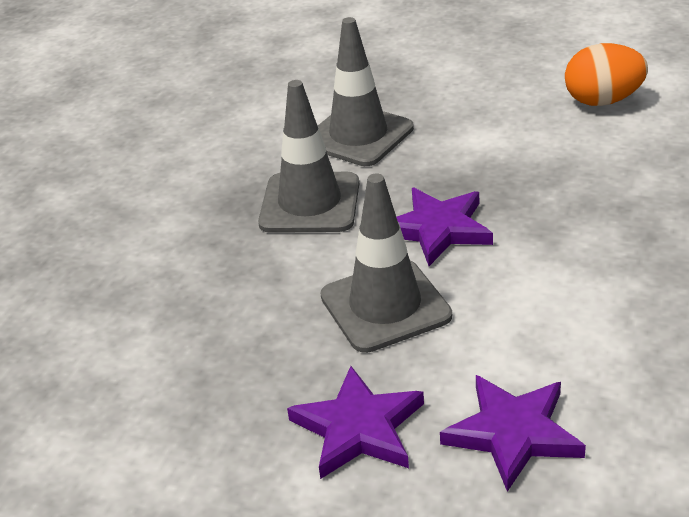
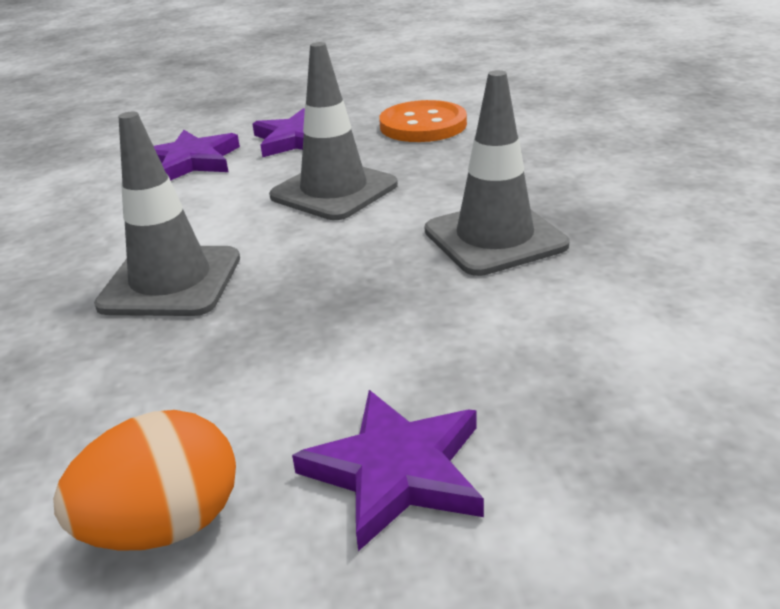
camera: 150 degrees right, 5 degrees down
grey traffic cone [318,17,414,166] -> grey traffic cone moved to [94,112,240,316]
purple star [396,188,493,266] -> purple star moved to [292,390,484,551]
none -> orange button [379,100,467,142]

